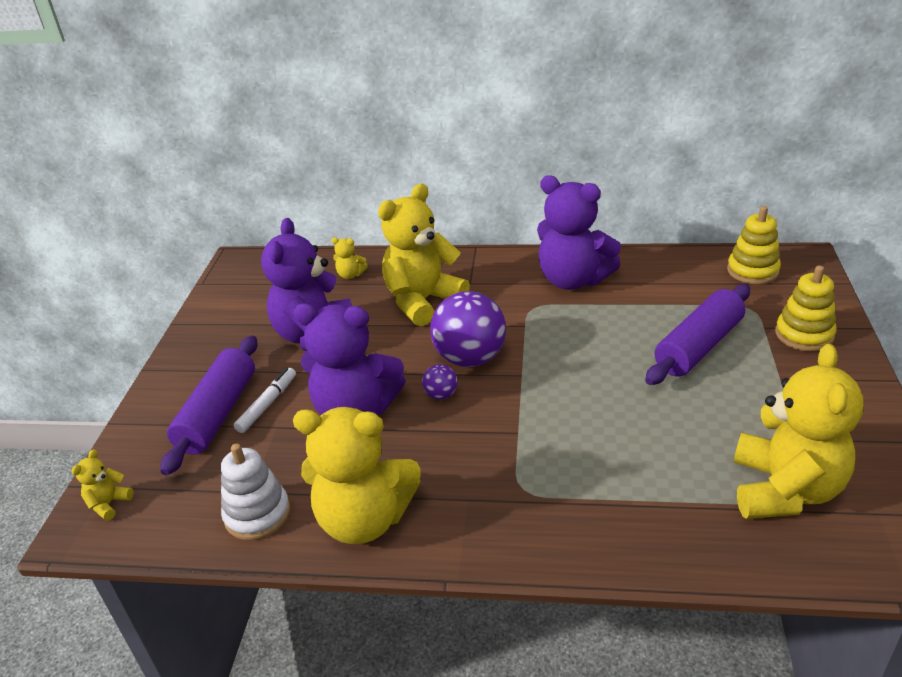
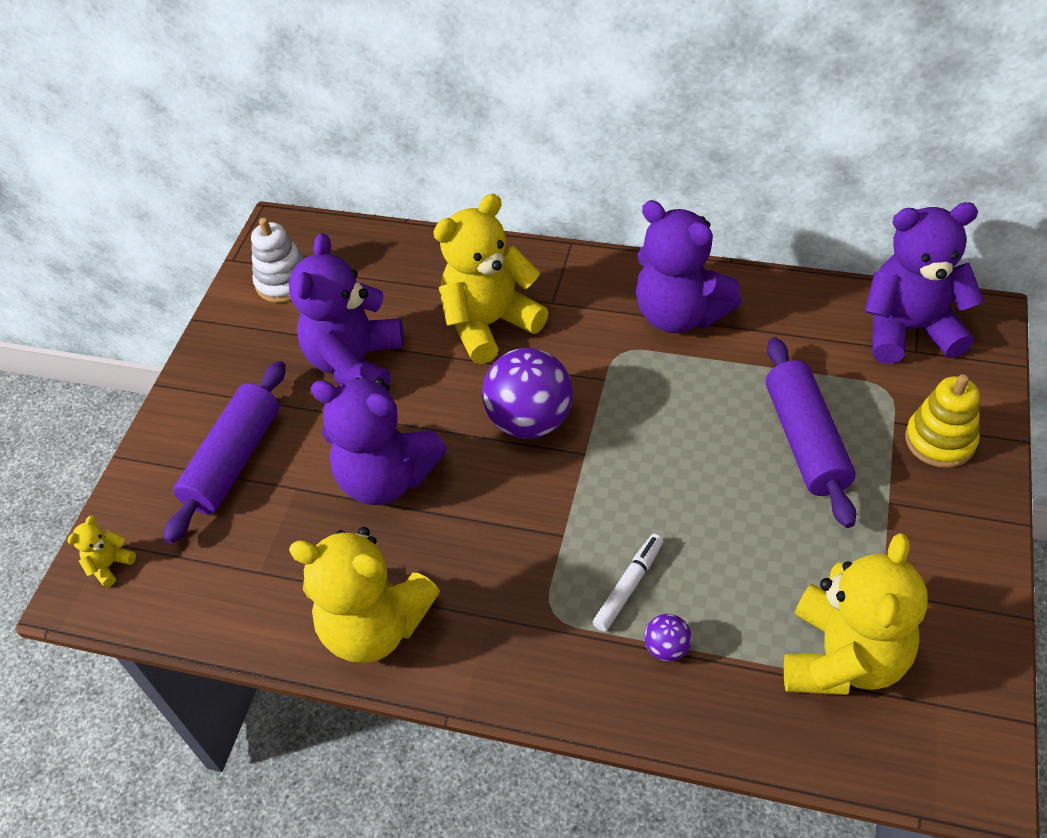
camera: 10 degrees right, 15 degrees up
white stacking toy [221,443,290,540] -> white stacking toy moved to [251,218,304,303]
white marker [234,368,296,433] -> white marker moved to [592,534,663,632]
yellow teddy bear [331,237,368,279] -> none
purple ball [422,364,457,400] -> purple ball moved to [644,614,692,662]
purple rolling pin [645,284,750,385] -> purple rolling pin turned 60 degrees counterclockwise [766,337,856,528]
yellow stacking toy [727,206,781,284] -> purple teddy bear [865,202,984,364]

